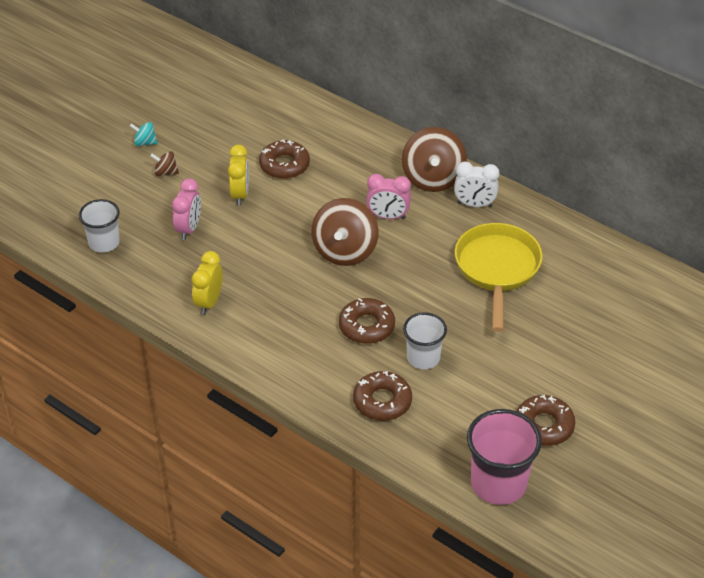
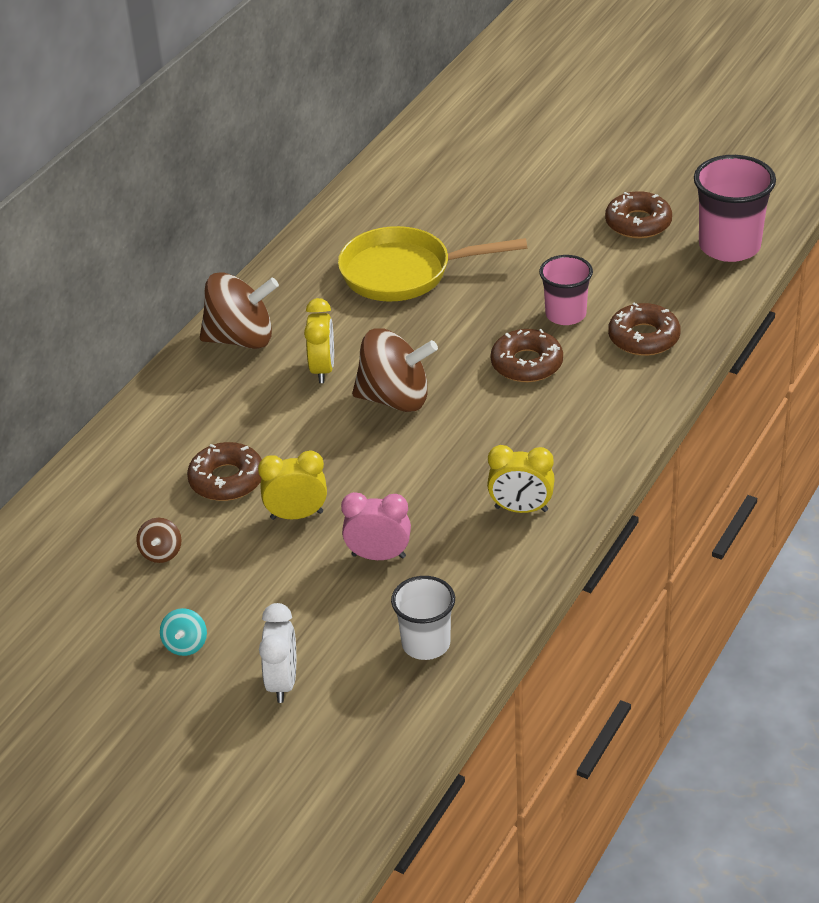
camera: 95 degrees left, 5 degrees down
brown spinning top [150,151,179,176] -> brown spinning top moved to [136,518,182,563]
pink clock [366,174,411,219] -> yellow clock [304,298,334,383]
white cup [403,312,447,369] -> pink cup [539,255,593,325]
white clock [454,161,499,207] -> white clock moved to [259,603,296,703]

